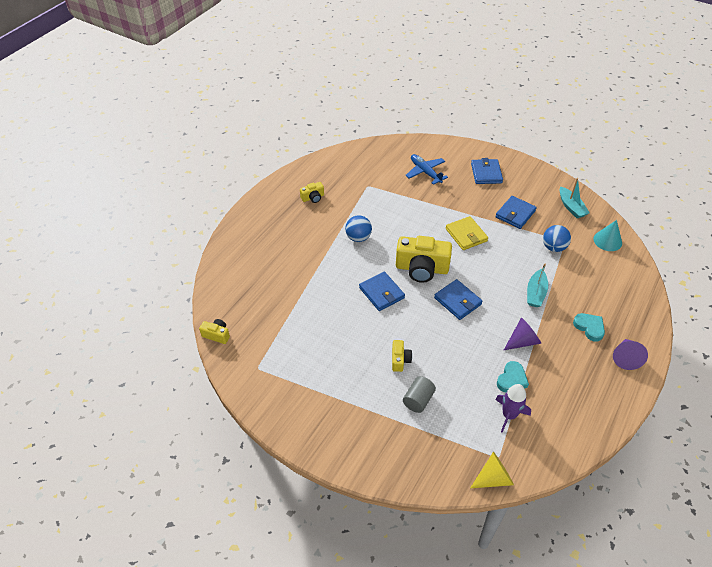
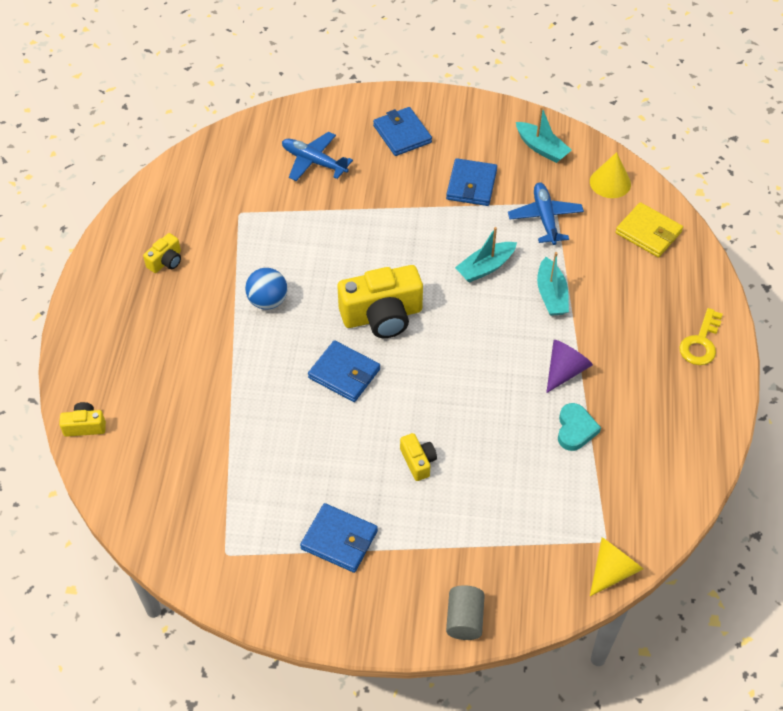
camera: 25 degrees left, 5 degrees up
yellow camera [199,319,230,344] -> yellow camera moved to [59,402,106,437]
grey cylinder [403,376,436,413] -> grey cylinder moved to [446,585,485,640]
blue wallet [434,279,483,320] -> blue wallet moved to [300,503,378,573]
yellow wallet [446,216,488,250] -> yellow wallet moved to [615,202,683,257]
purple rocket [495,384,531,433] -> none
blue ball [543,225,571,252] -> blue plane [508,182,584,245]
turquoise heart [573,313,605,342] -> none
turquoise cone [594,220,622,251] -> yellow cone [590,152,631,198]
purple cone [613,339,648,370] -> yellow key [679,308,723,365]
none -> turquoise boat [455,227,517,283]

